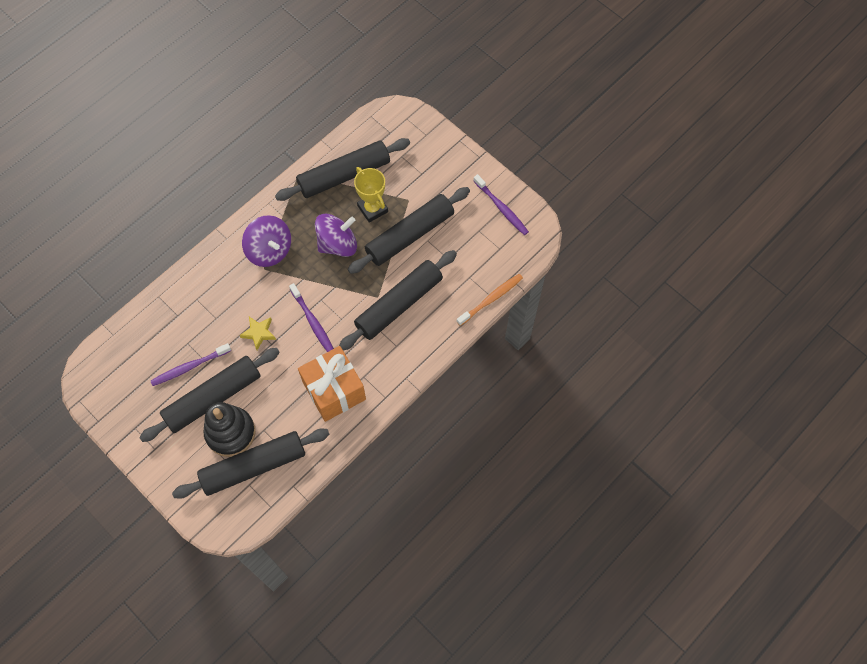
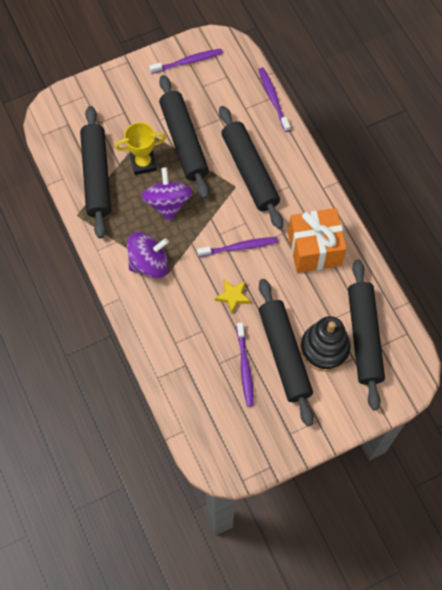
camera: 70 degrees left, 0 degrees up
orange toothbrush [456,274,523,326] -> purple toothbrush [259,68,290,132]

